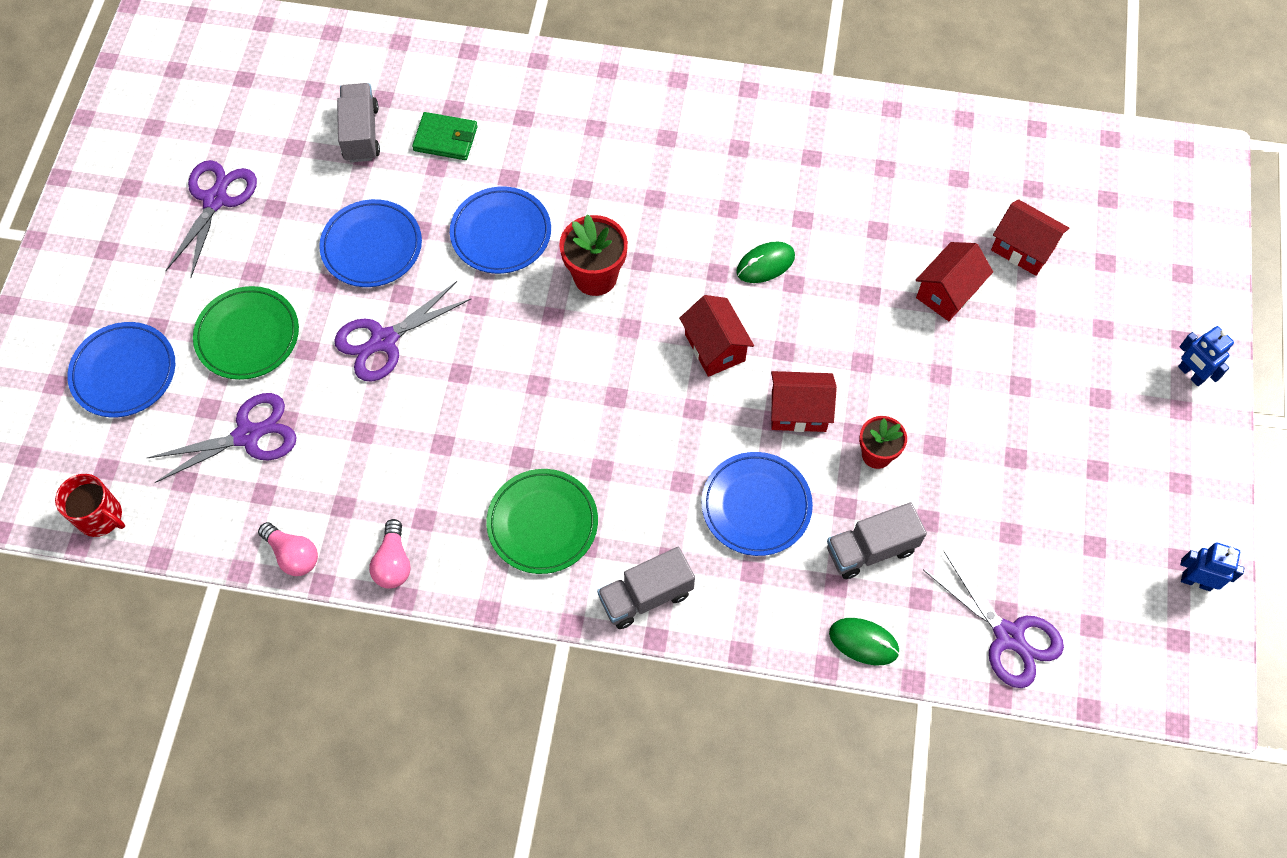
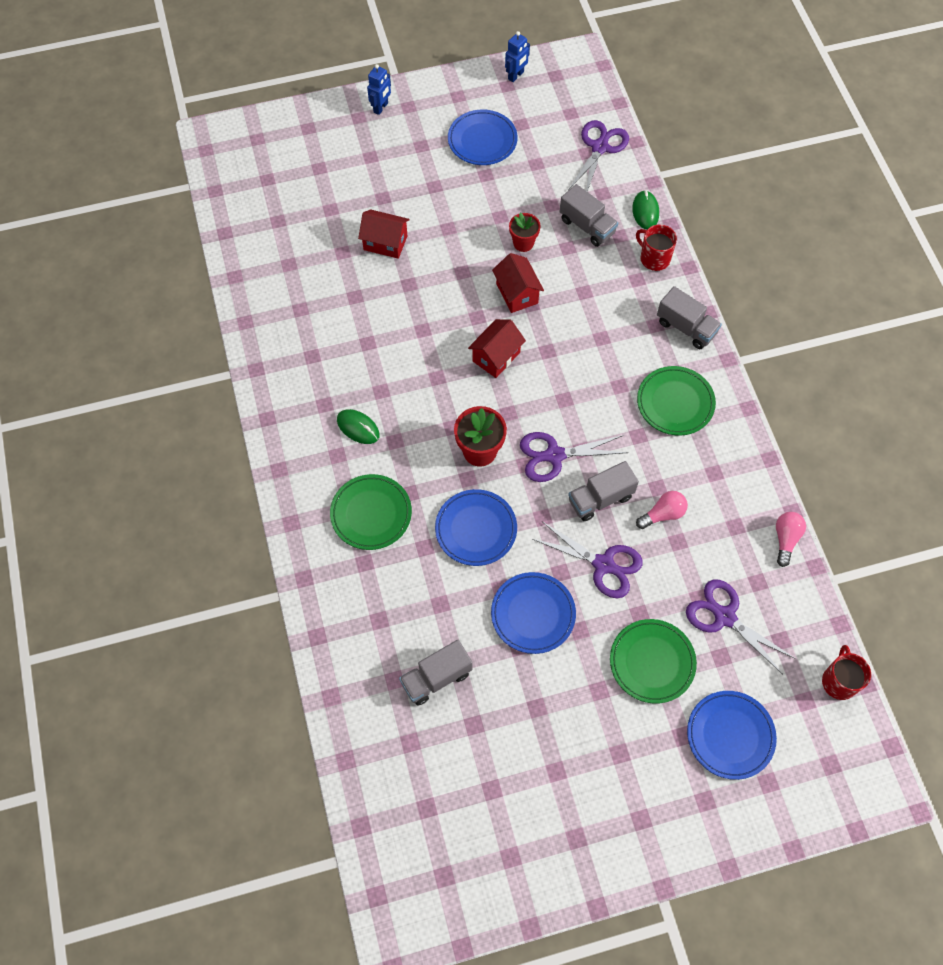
camera: 115 degrees left, 0 degrees up
purple scissors [165,160,257,278] -> purple scissors moved to [520,432,629,482]
pink light bulb [369,519,411,589] -> pink light bulb moved to [636,491,688,529]
green wallet [412,112,478,160] -> none
blue plate [702,452,813,556] -> blue plate moved to [448,109,518,165]
green mouse [736,241,795,283] -> green mouse moved to [337,409,380,444]
red house [991,199,1069,276] -> none
blue robot [1180,542,1244,591] -> blue robot turned 135 degrees counterclockwise [505,31,530,82]
none -> green plate [330,474,412,550]
none -> grey truck [568,461,639,521]
none -> red mug [636,224,677,271]

